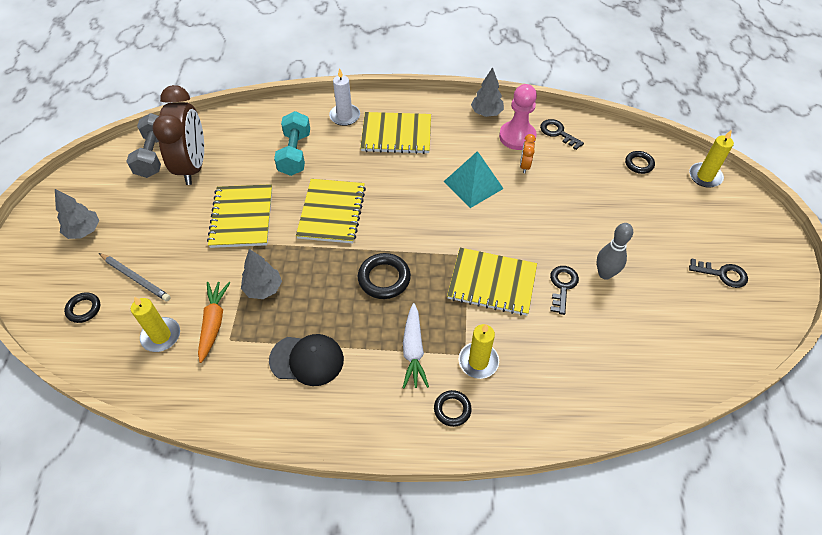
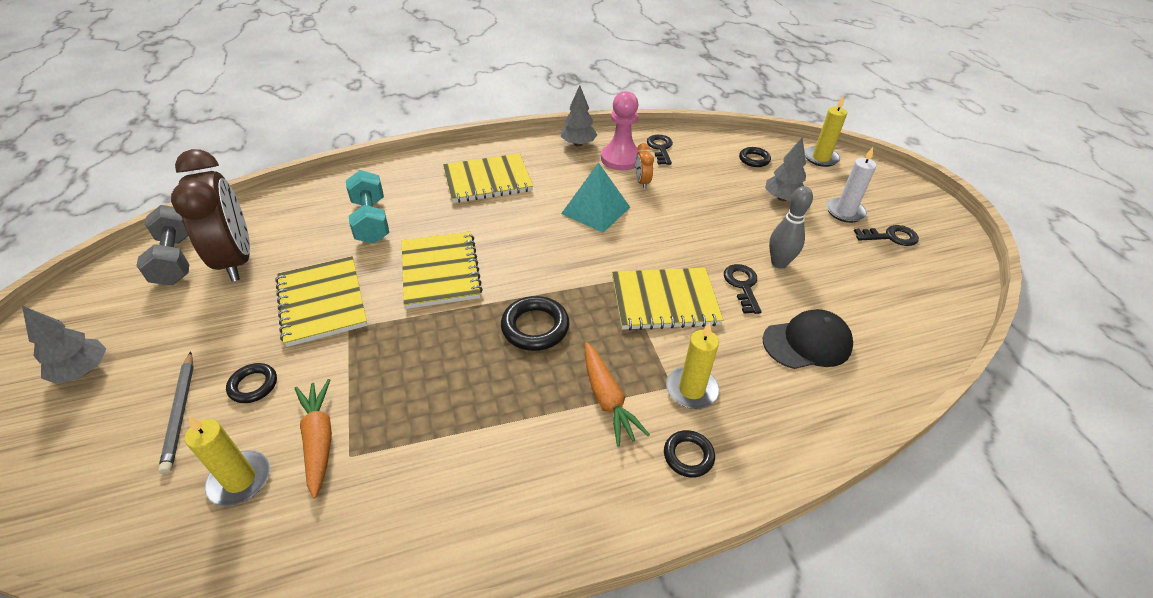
camera: 20 degrees left, 10 degrees down
black ring [64,292,100,323] -> black ring moved to [226,363,277,403]
grey pencil [99,253,171,301] -> grey pencil turned 60 degrees clockwise [158,352,194,474]
grey tree [241,249,282,299] -> grey tree moved to [765,137,806,201]
black cap [269,334,344,386] -> black cap moved to [763,309,853,369]
white candle [329,68,360,126] -> white candle moved to [826,147,877,223]
white carrot [403,303,429,389] -> orange carrot [585,343,650,447]
black key [540,119,584,150] -> black key turned 60 degrees clockwise [647,135,673,165]

